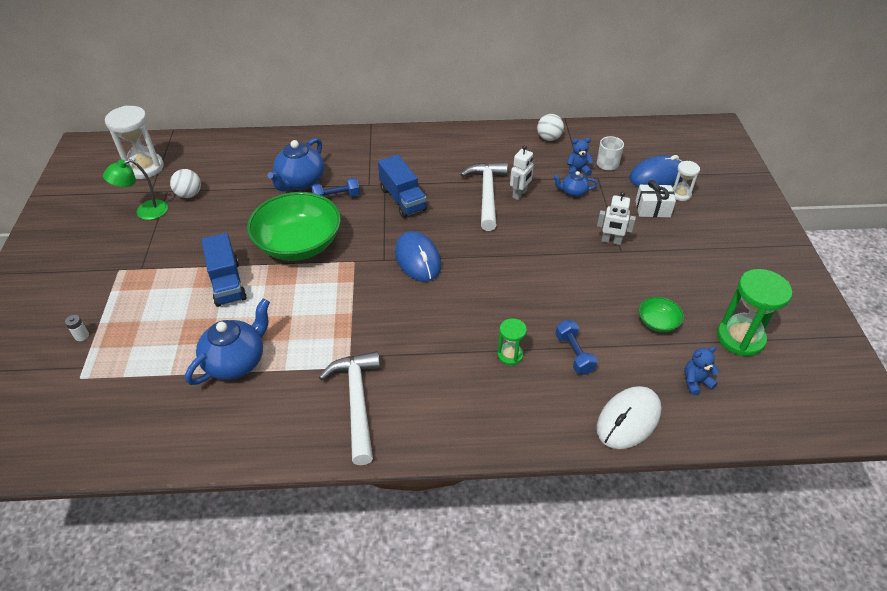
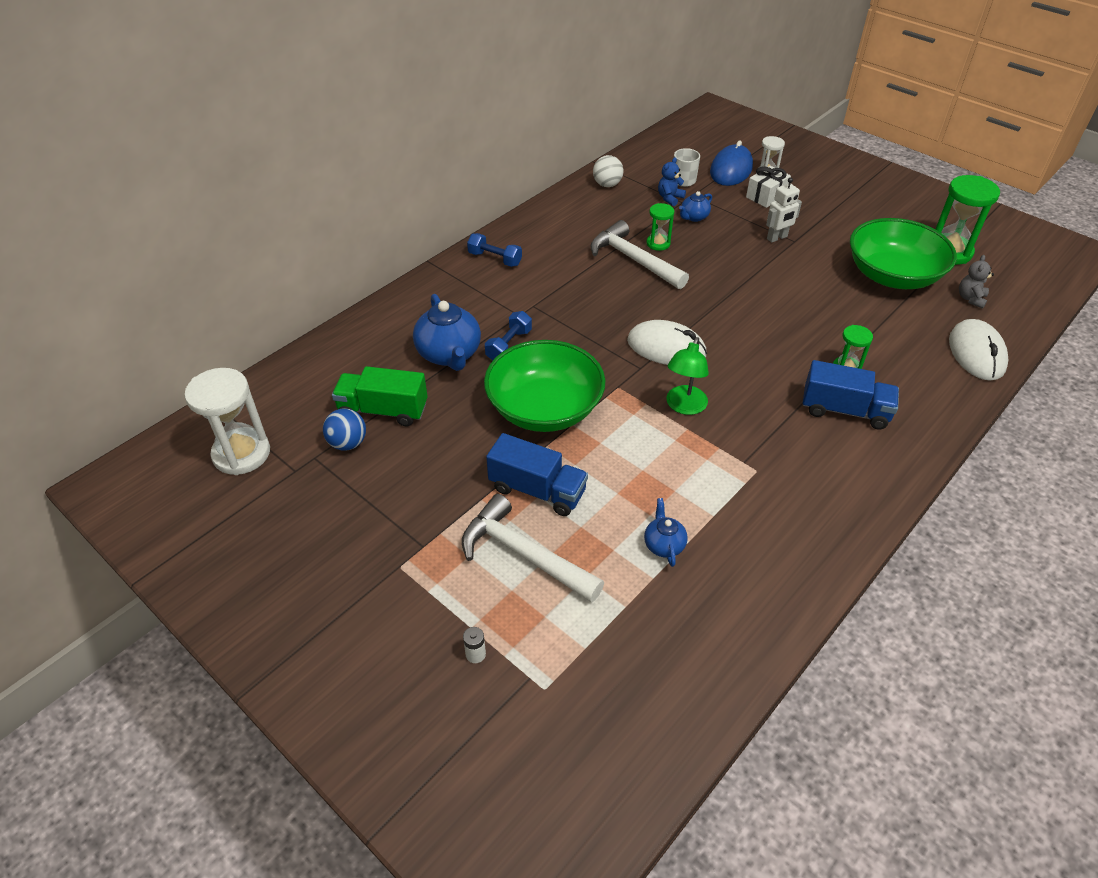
camera: 45 degrees left, 0 degrees up
green lamp [103,159,168,220] -> green lamp moved to [666,337,709,415]
white ball [170,169,201,198] -> blue ball [323,408,366,451]
blue teapot [185,299,270,385] -> blue teapot [644,498,688,567], size x0.52
white hammer [319,351,380,465] -> white hammer moved to [462,494,604,603]
blue truck [378,155,427,218] -> blue truck moved to [803,360,899,430]
blue mouse [395,231,441,282] -> white mouse [627,320,707,365]
white robot [510,145,534,200] -> green hourglass [646,203,674,251]
blue dumbbell [555,320,598,375] -> blue dumbbell moved to [467,233,522,267]
green bowl [639,297,684,332] -> green bowl [850,218,957,289], size x2.28
blue teddy bear [684,346,719,395] -> grey teddy bear [959,255,994,309]
none -> green truck [332,366,428,426]

